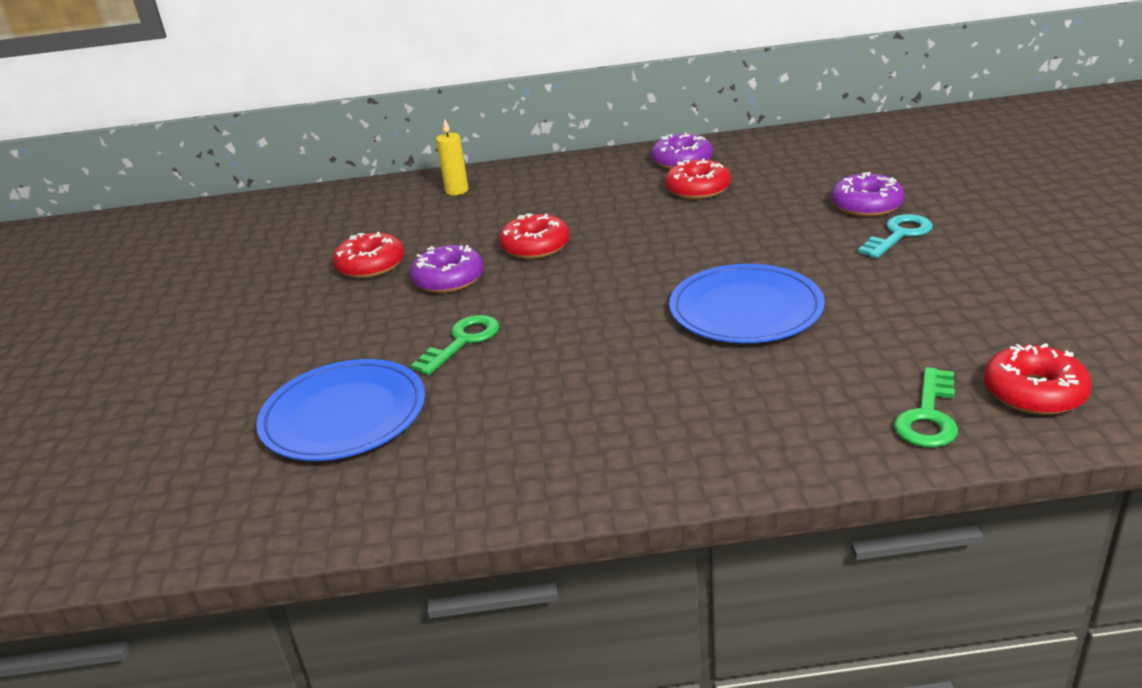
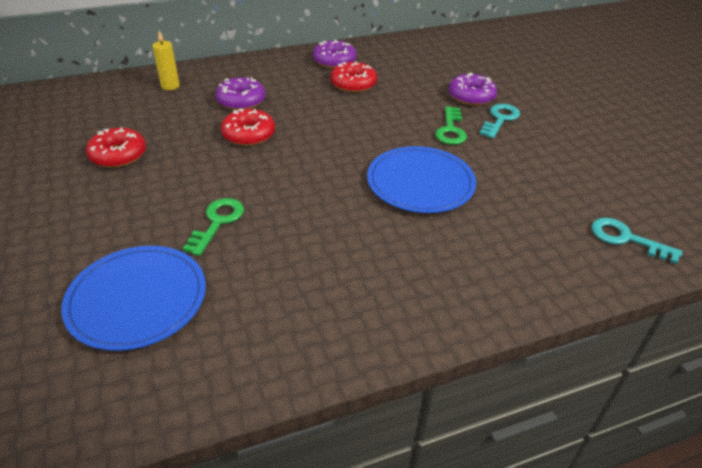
camera: 20 degrees left, 10 degrees up
purple donut [410,245,484,293] -> purple donut moved to [216,77,266,110]
green key [894,367,958,448] -> green key moved to [435,106,467,145]
red donut [984,343,1092,415] -> turquoise key [591,218,683,264]

